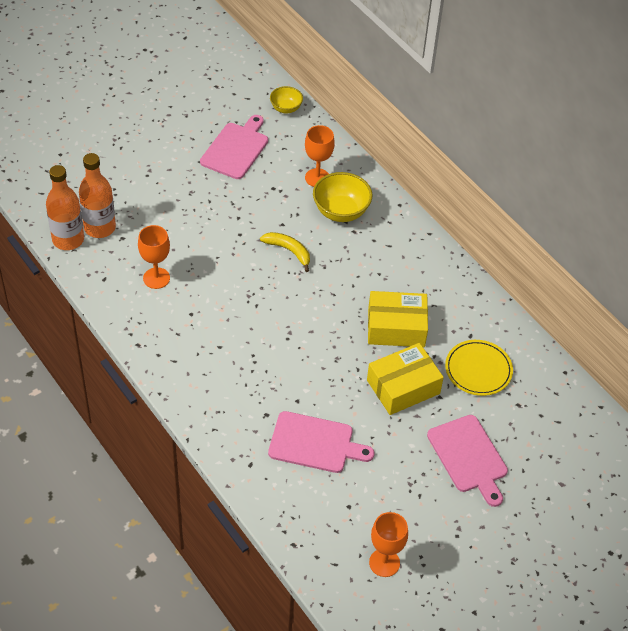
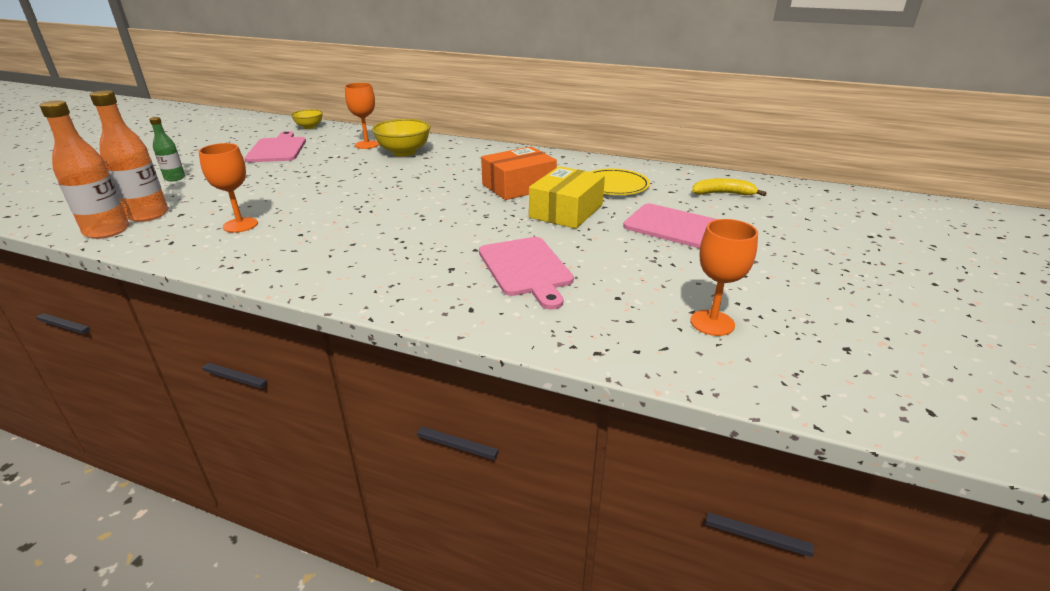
camera: 30 degrees left, 20 degrees down
yellow banana [260,232,310,272] -> yellow banana moved to [692,178,767,196]
pink cutting board [268,411,374,473] -> pink cutting board turned 90 degrees clockwise [479,237,574,310]
yellow box [368,291,428,347] -> orange box [481,146,557,200]
none -> green bottle [149,117,185,181]

